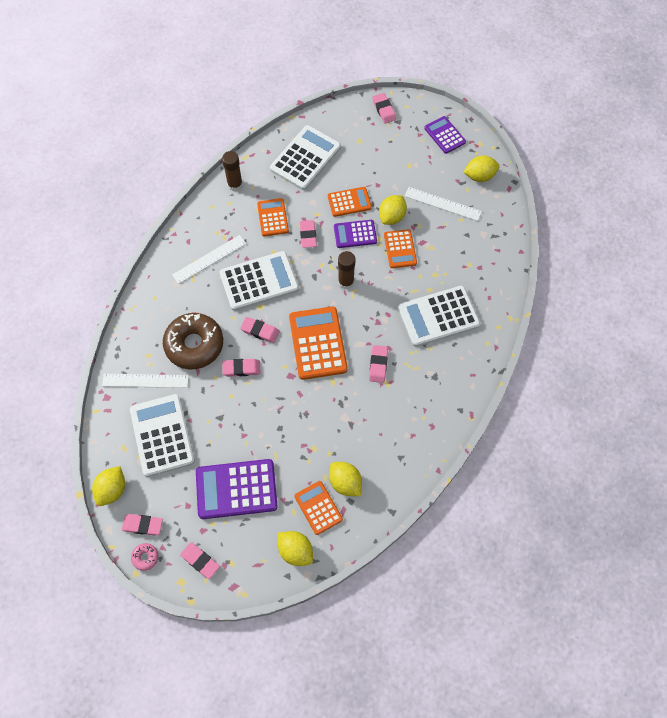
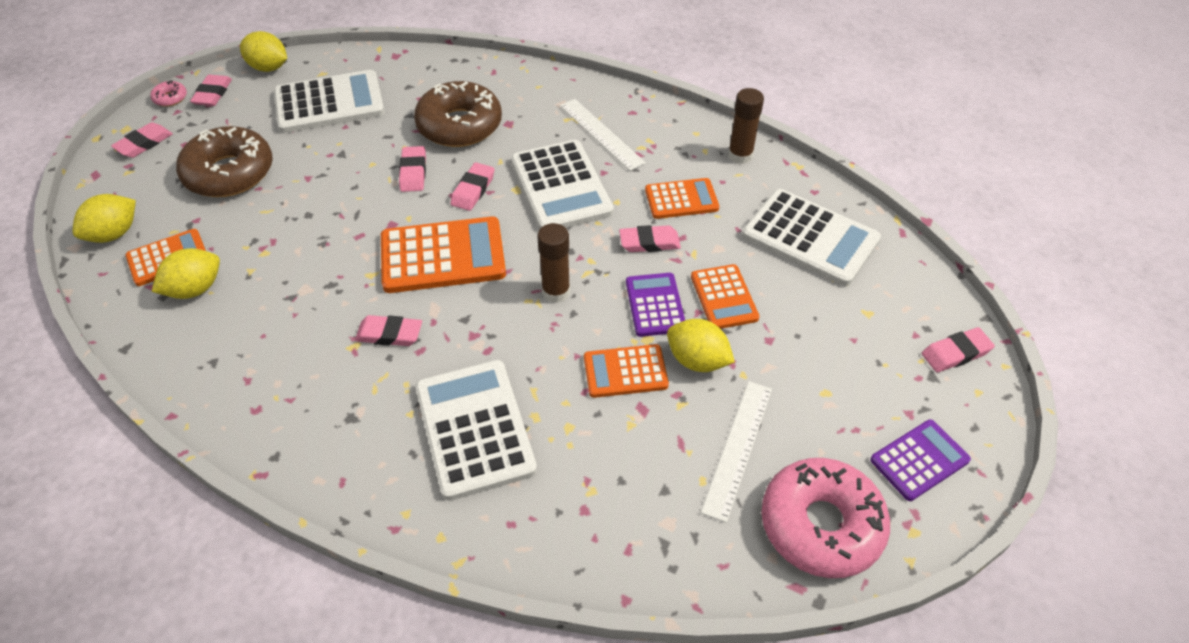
camera: 90 degrees right, 15 degrees down
white ruler [102,374,189,388] -> none
purple calculator [196,459,278,519] -> brown donut [176,126,273,197]
yellow lemon [463,155,500,182] -> pink donut [761,458,890,578]

